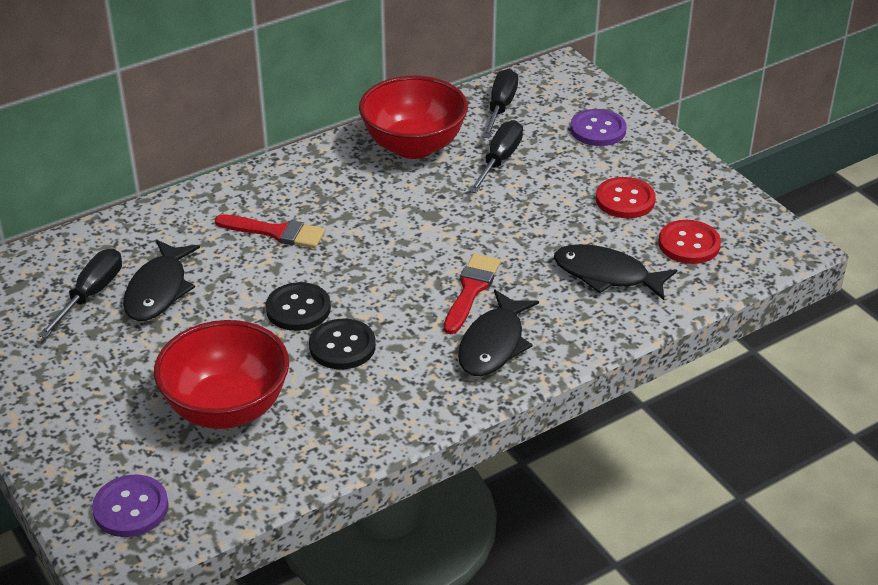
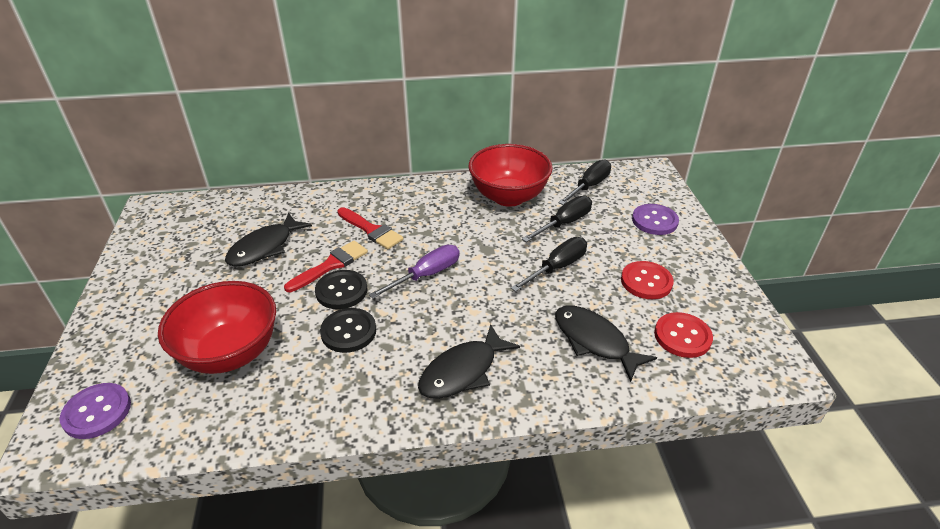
camera: 25 degrees right, 0 degrees up
black screwdriver [38,248,122,338] -> black screwdriver moved to [511,237,587,292]
red brush [444,253,501,334] -> red brush moved to [284,241,368,292]
none -> purple screwdriver [369,245,460,299]

